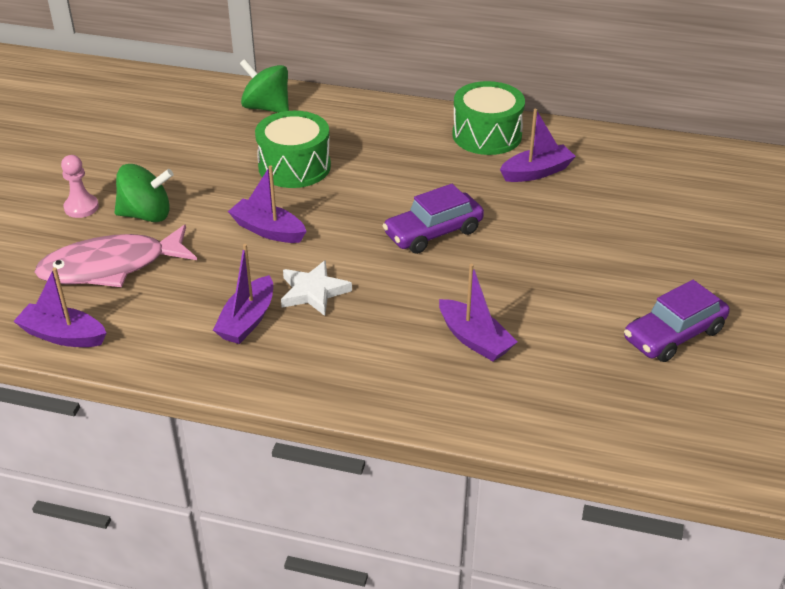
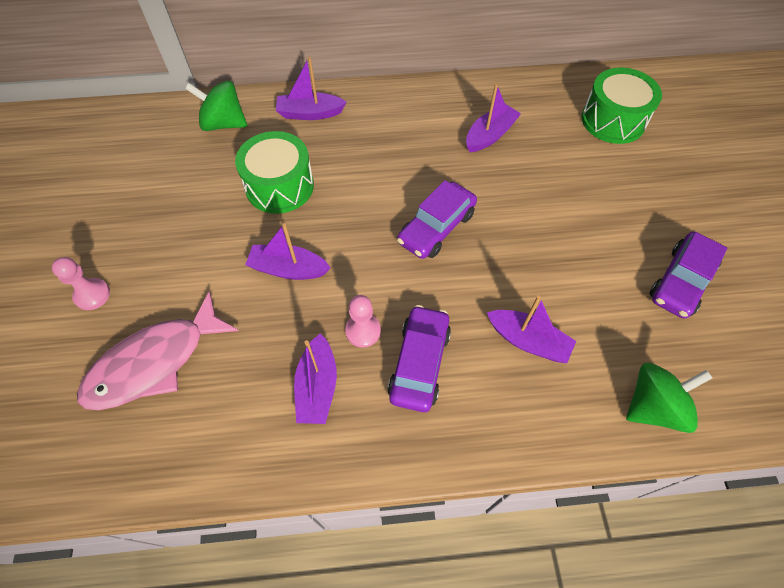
camera: 20 degrees left, 20 degrees up
purple boat [13,268,106,347] -> purple boat moved to [276,56,346,120]
green spinning top [114,164,173,222] -> green spinning top moved to [626,363,713,433]
white star [281,260,352,316] -> pink pawn [345,295,381,348]
green drum [452,81,525,155] -> green drum moved to [582,68,662,144]
none -> purple car [388,305,451,412]

